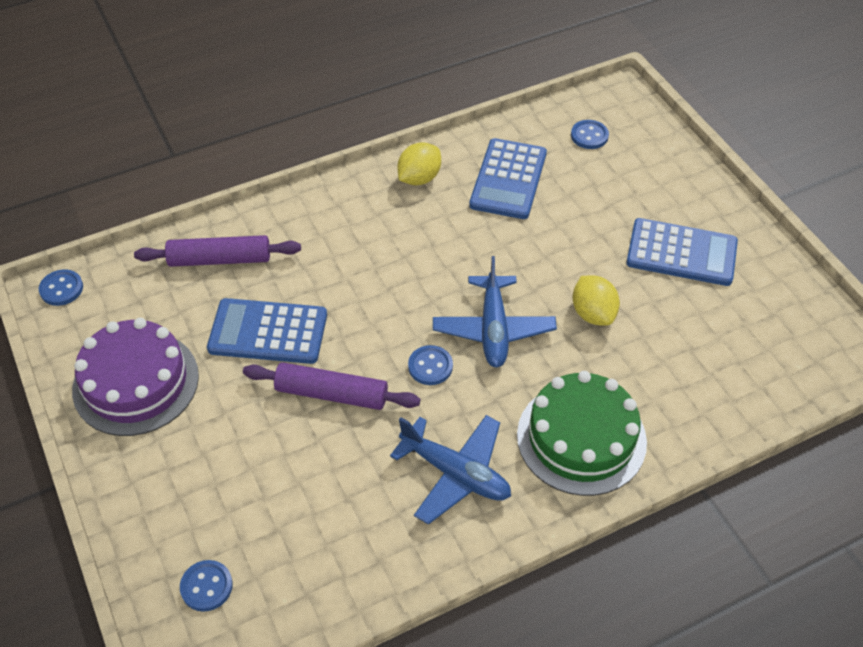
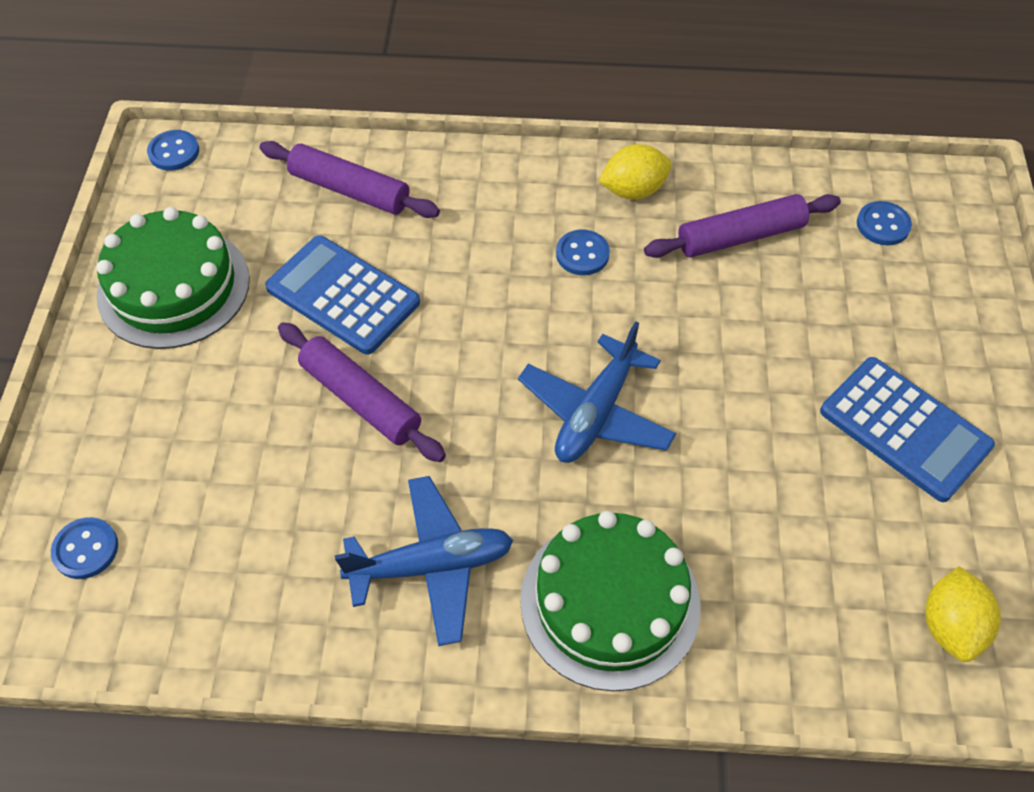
camera: 30 degrees right, 5 degrees up
purple cake [72,318,199,436] -> green cake [97,207,250,349]
blue plane [390,415,511,525] -> blue plane turned 75 degrees counterclockwise [335,476,513,646]
blue button [408,345,453,385] -> blue button moved to [556,230,610,275]
blue calculator [469,138,547,219] -> purple rolling pin [644,194,841,258]
yellow lemon [573,275,620,326] -> yellow lemon moved to [925,566,1001,662]

